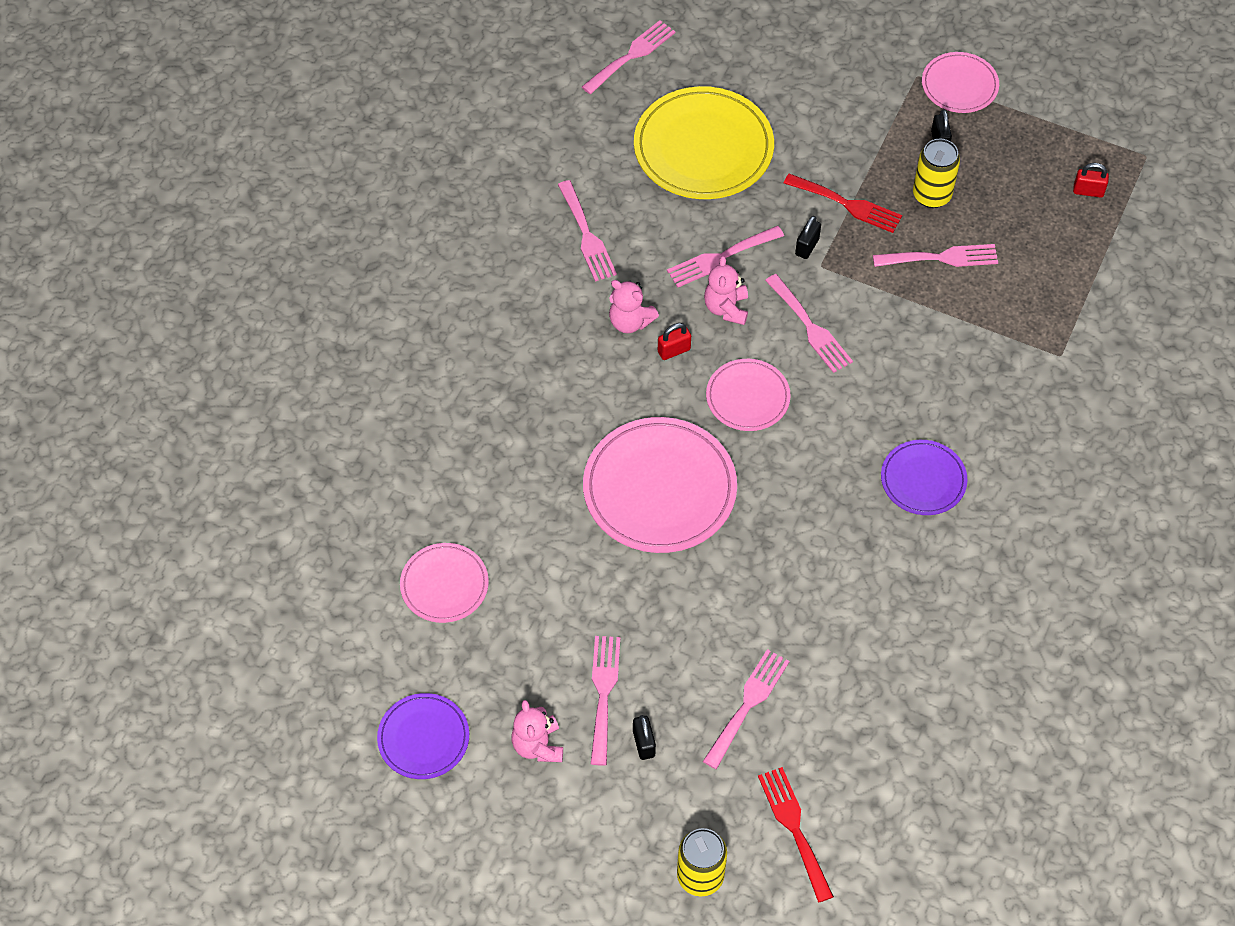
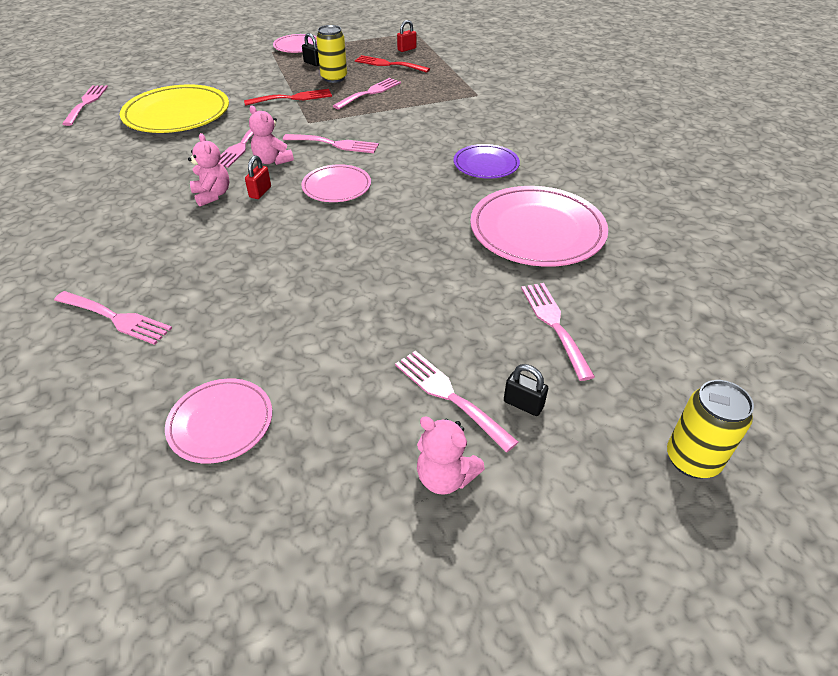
camera: 45 degrees left, 15 degrees down
purple plate [377,693,469,779] -> none
pink fork [558,180,617,282] -> pink fork moved to [54,291,172,345]
pink plate [583,417,737,553] -> pink plate moved to [470,186,608,267]
pink teddy bear [609,280,659,333] -> pink teddy bear turned 105 degrees counterclockwise [188,133,229,207]
red fork [758,767,834,903] -> red fork moved to [355,55,430,73]
black padlock [795,216,821,259] -> none

